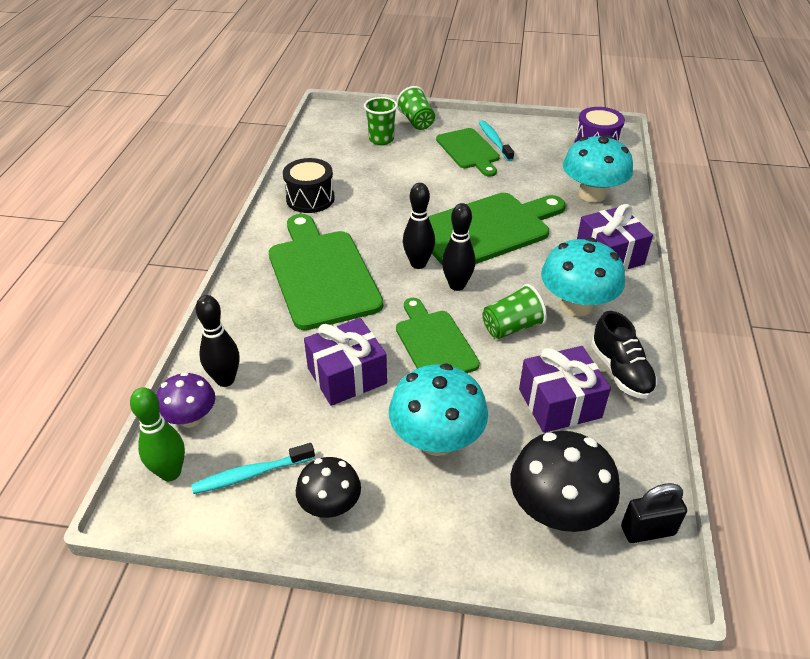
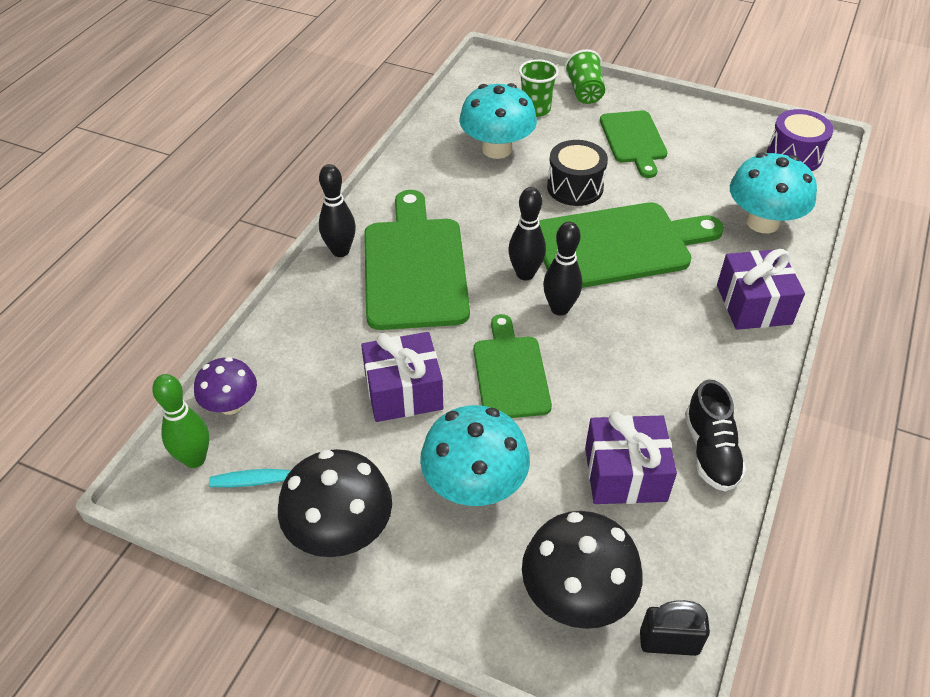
camera: 15 degrees right, 5 degrees up
black bowling pin [196,295,239,387] -> black bowling pin moved to [319,164,356,257]
black drum [283,158,335,213] -> black drum moved to [547,140,608,206]
black mushroom [296,457,361,518] -> black mushroom [278,449,392,557], size x1.62
turquoise toothbrush [479,120,514,161] -> none
green cup [483,284,547,339] -> none
turquoise mushroom [541,238,625,317] -> turquoise mushroom moved to [459,83,537,159]

